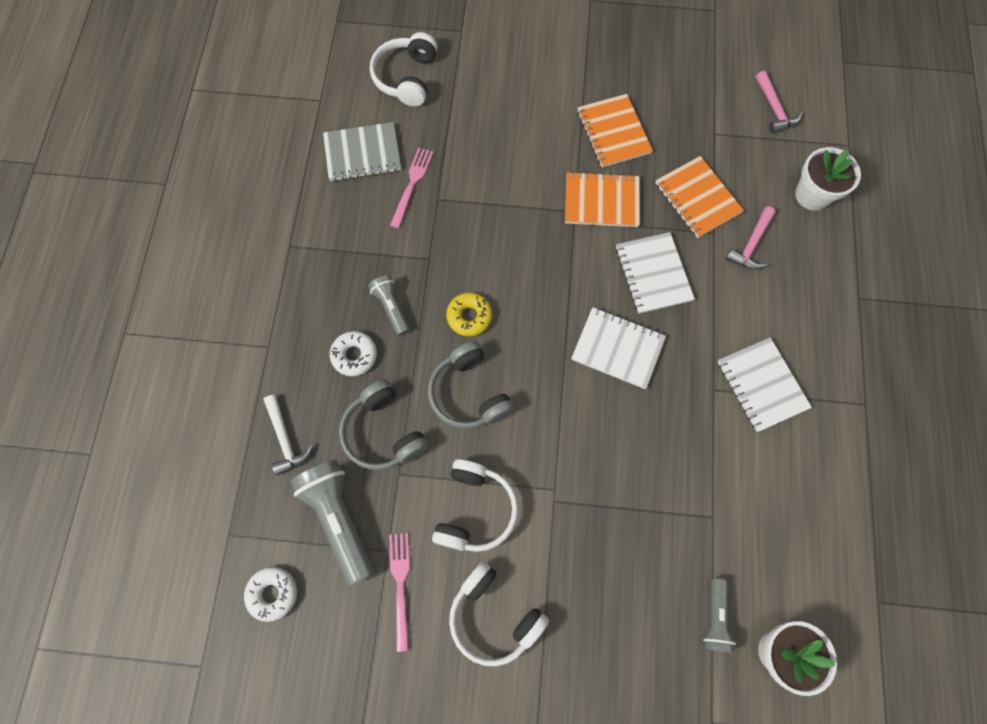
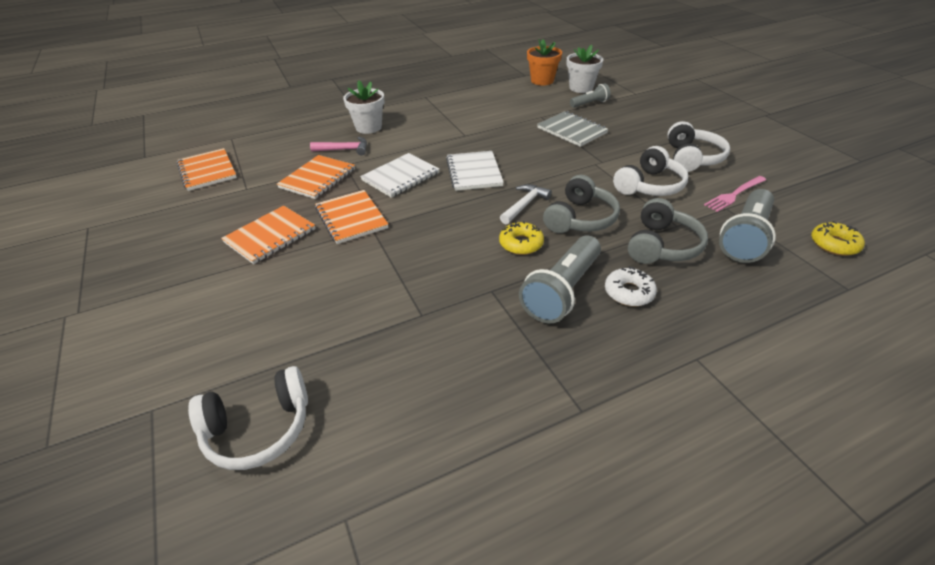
camera: 120 degrees left, 30 degrees down
white donut [244,567,297,622] -> yellow donut [811,221,865,256]
white hammer [264,395,312,476] -> white hammer moved to [500,184,552,224]
grey notebook [323,122,401,181] -> grey notebook moved to [537,111,608,147]
grey flashlight [368,275,409,336] -> grey flashlight [519,236,601,324], size x1.80
pink fork [390,148,433,228] -> none
white headphones [432,459,518,552] -> white headphones turned 150 degrees clockwise [613,146,689,196]
white notebook [718,337,812,432] -> none
pink hammer [756,71,802,133] -> orange notebook [177,148,237,191]
white flower pot [795,147,861,211] -> white flower pot moved to [343,80,384,134]
none -> orange flower pot [527,39,562,85]

